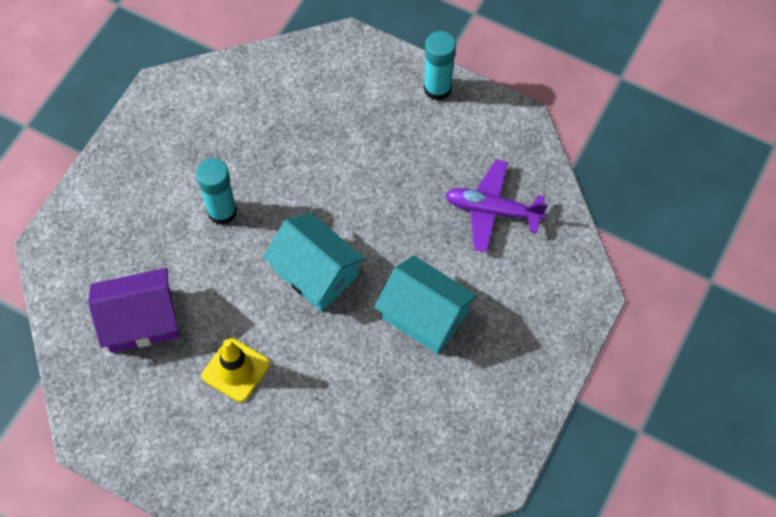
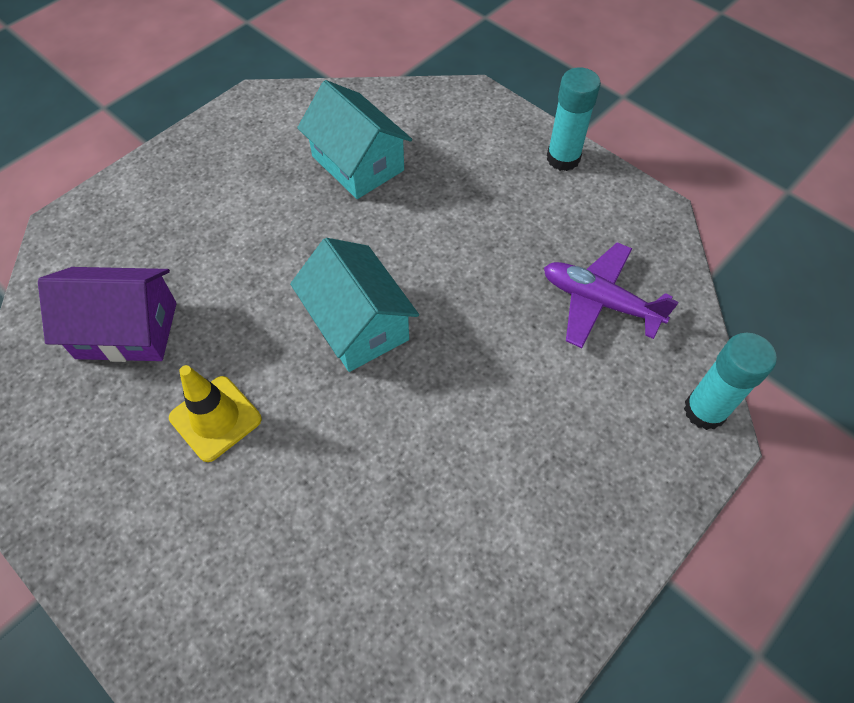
camera: 15 degrees right, 5 degrees down
turquoise glue stick [196,158,237,225] -> turquoise glue stick moved to [684,333,777,430]
turquoise house [374,255,477,354] -> turquoise house moved to [297,80,412,199]

